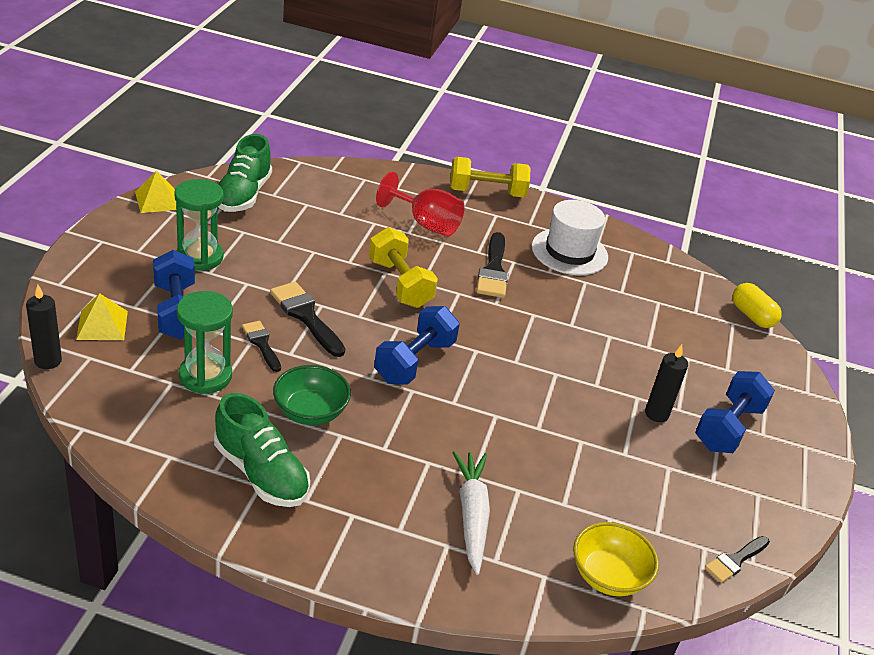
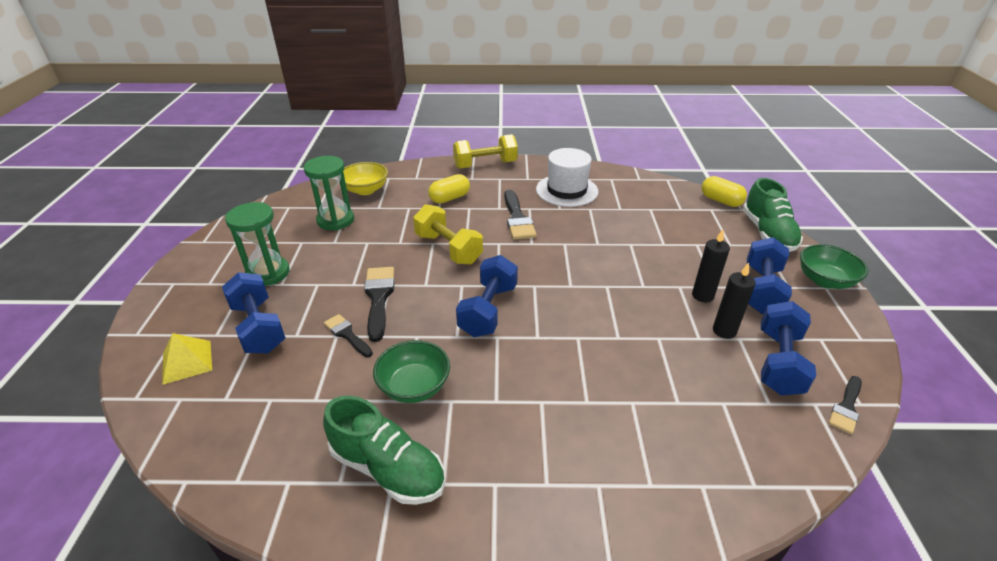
camera: 10 degrees left, 0 degrees up
black candle [26,285,62,369] -> black candle moved to [713,263,755,339]
yellow pyramid [135,170,176,213] -> none
green hourglass [177,291,233,394] -> green hourglass moved to [304,156,354,230]
green shoe [218,134,272,212] -> green shoe moved to [743,178,803,252]
black brush [270,282,345,357] -> black brush turned 45 degrees clockwise [364,267,394,342]
red goblet [376,172,465,236] -> yellow capsule [428,174,470,203]
white carrot [452,451,490,575] -> none
yellow bowl [573,522,659,596] -> yellow bowl moved to [343,162,388,195]
none -> blue dumbbell [761,301,816,396]
none -> green bowl [800,244,868,289]

